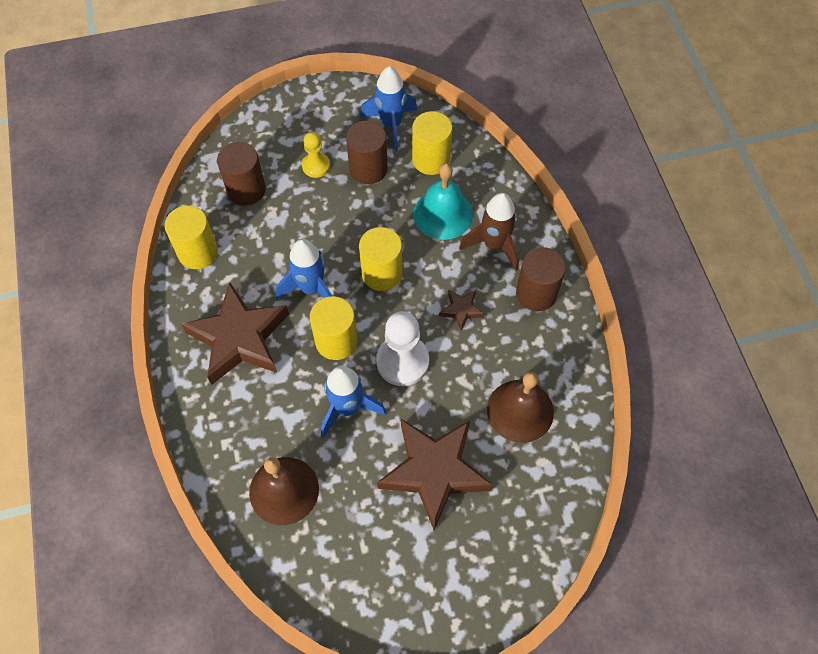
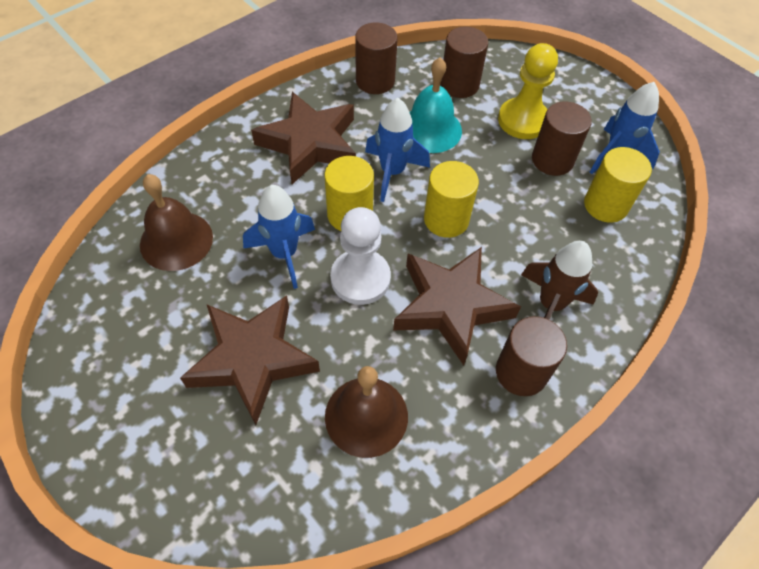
camera: 60 degrees right, 5 degrees down
yellow cylinder [164,206,218,269] -> brown cylinder [355,23,398,94]
yellow pawn [302,132,330,178] -> yellow pawn [498,43,558,139], size x1.69
turquoise bell [413,163,473,240] -> turquoise bell moved to [409,57,462,153]
brown star [439,289,484,331] -> brown star [393,247,521,365], size x2.31

